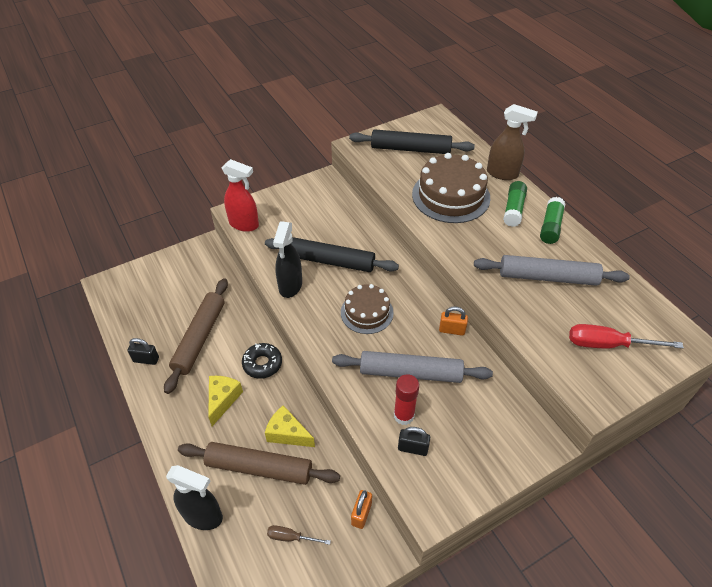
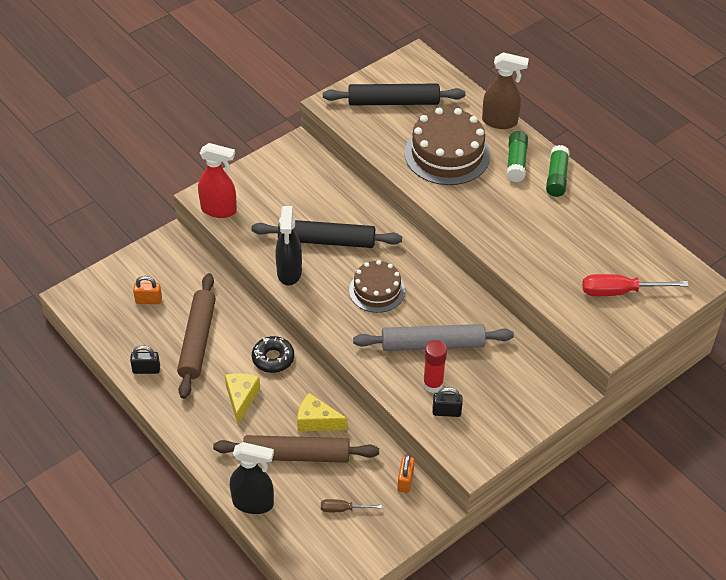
camera: 10 degrees left, 0 degrees up
orange padlock [439,307,468,336] -> orange padlock moved to [133,276,162,304]
grey rolling pin [474,255,630,286] -> none

